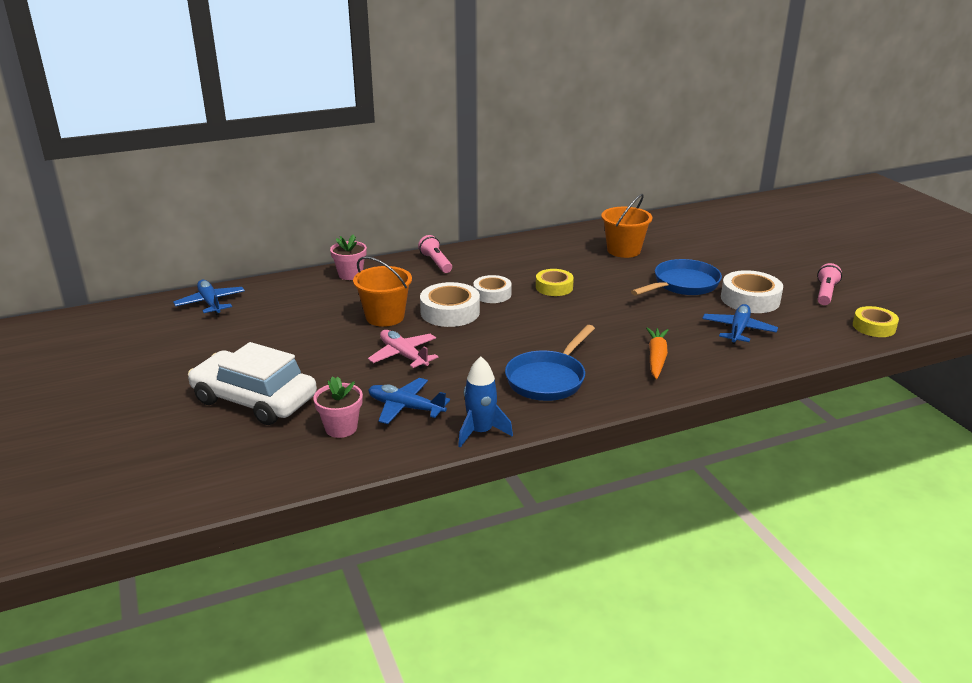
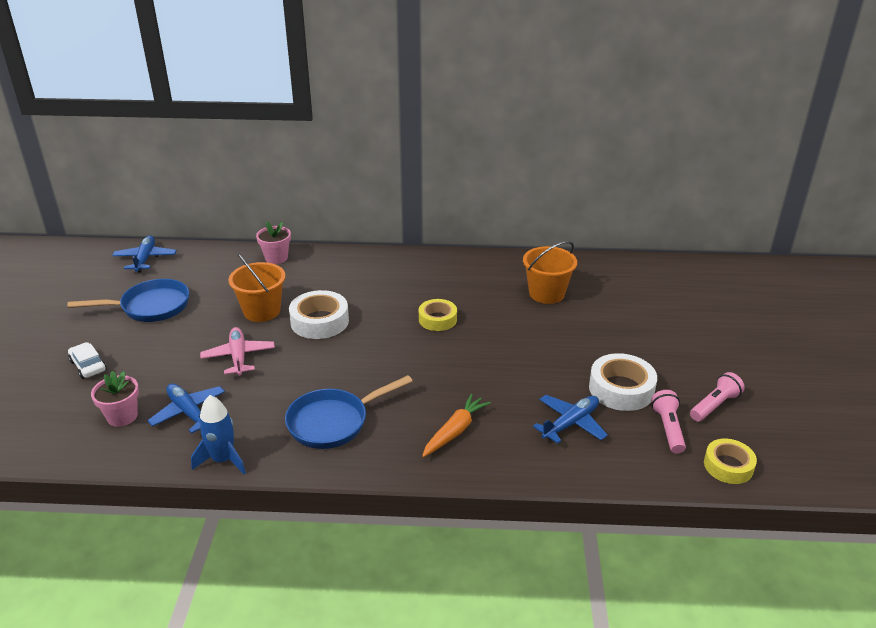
camera: 25 degrees right, 5 degrees up
white car [188,342,317,425] -> white car [68,342,107,379], size x0.45
pink flashlight [418,235,452,273] -> pink flashlight moved to [651,390,686,454]
white tape [473,275,512,303] -> none
blue pan [631,259,722,296] -> blue pan moved to [68,279,189,322]

